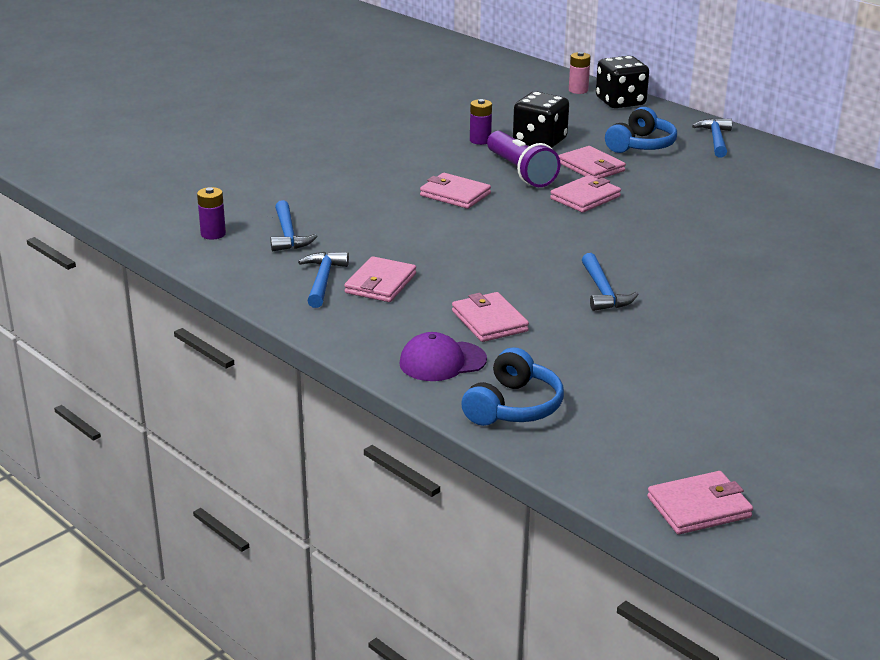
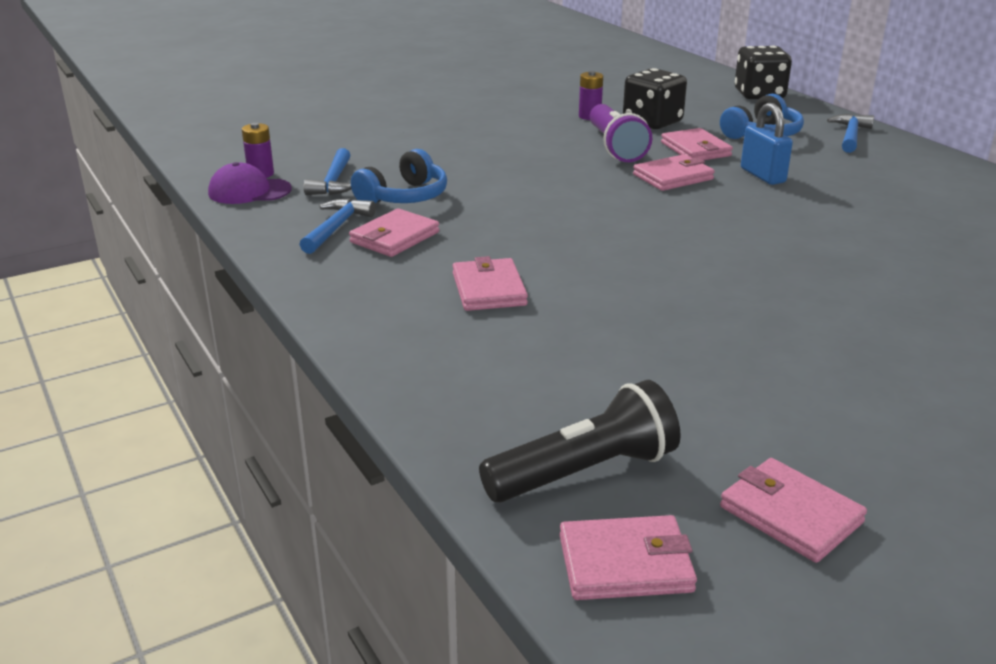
camera: 15 degrees right, 0 degrees up
purple cap [399,332,487,381] -> purple cap moved to [208,162,292,204]
pink wallet [420,173,491,209] -> pink wallet moved to [720,458,867,563]
blue headphones [461,347,564,426] -> blue headphones moved to [351,149,447,203]
pink battery [569,52,591,94] -> none
blue hammer [582,253,639,311] -> none
none -> black flashlight [479,380,681,503]
none -> blue padlock [741,103,793,185]

